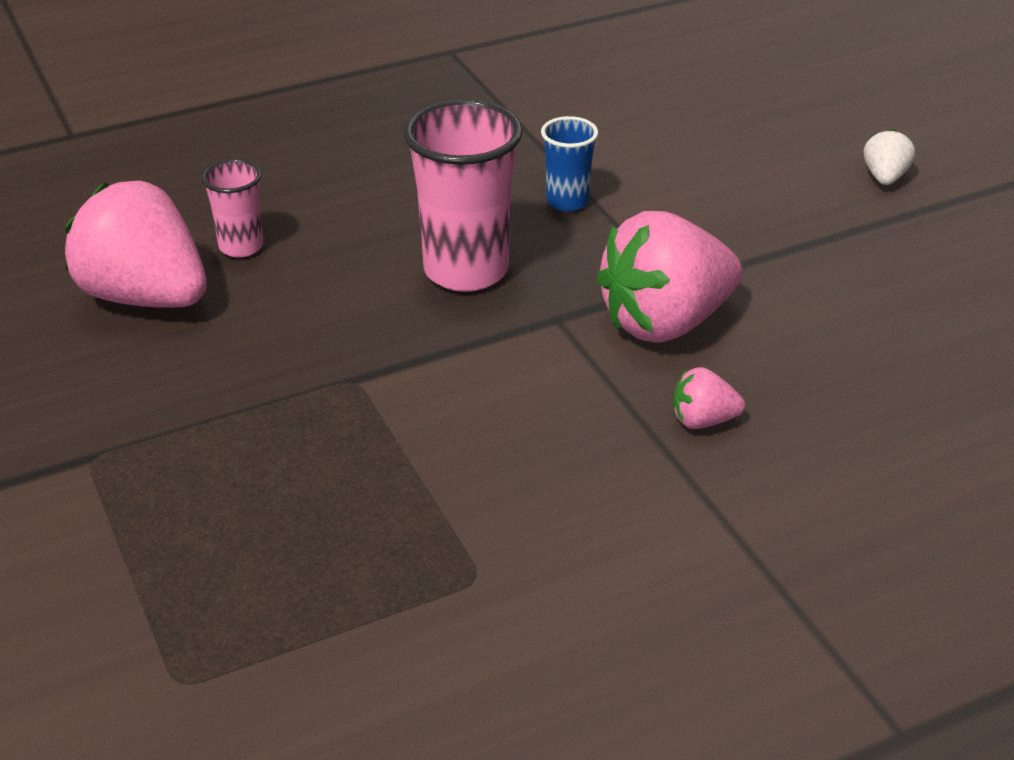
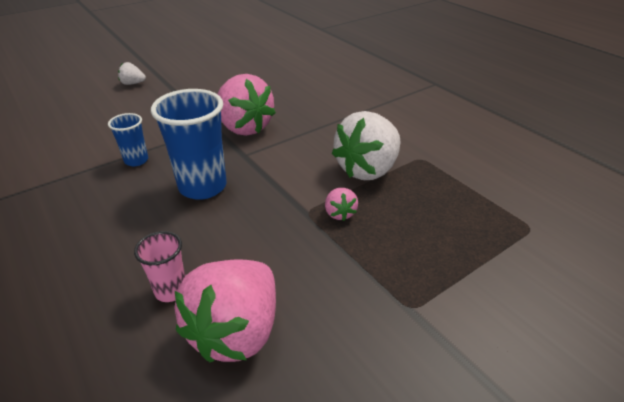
camera: 100 degrees left, 0 degrees up
pink cup [404,99,523,292] -> blue cup [151,89,227,200]
pink strawberry [673,367,745,429] -> pink strawberry moved to [325,188,358,221]
none -> white strawberry [332,111,400,180]

